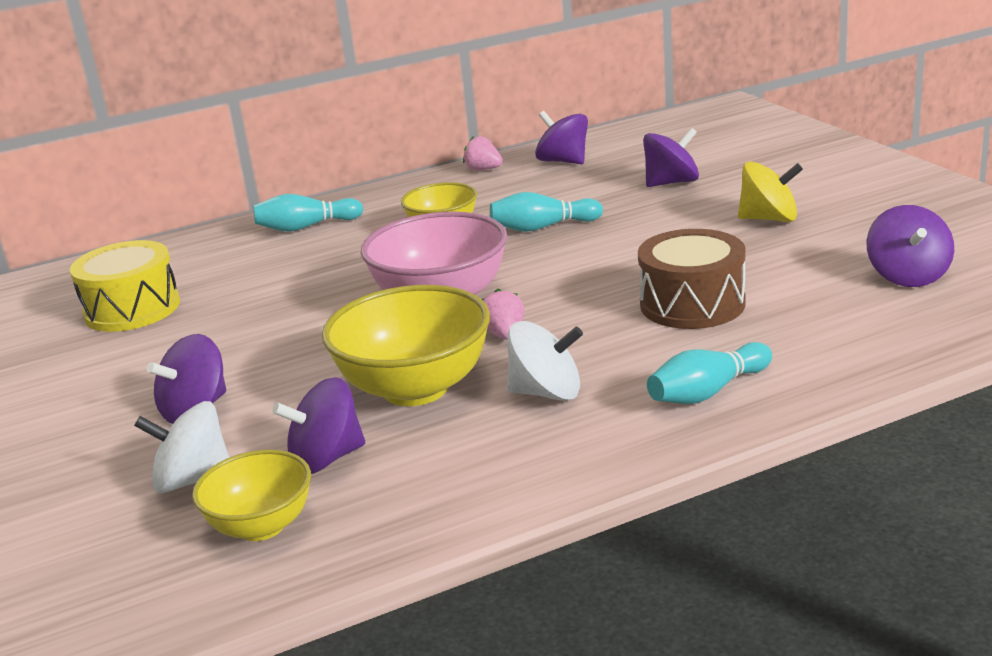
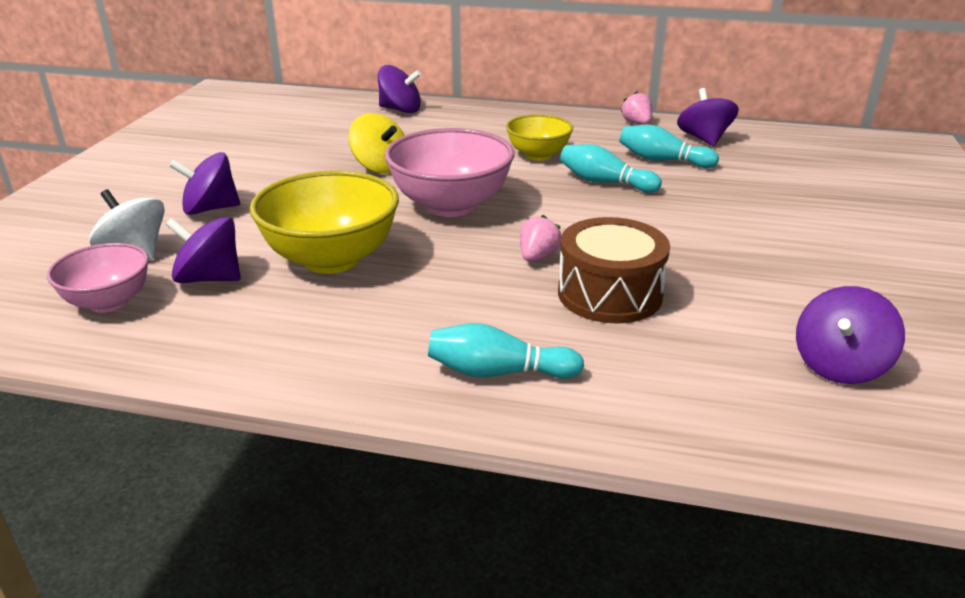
camera: 35 degrees right, 5 degrees up
yellow drum [70,240,180,332] -> none
yellow bowl [192,450,311,541] -> pink bowl [47,243,149,313]
turquoise bowling pin [254,194,363,232] -> turquoise bowling pin moved to [619,125,719,168]
pink strawberry [481,289,524,340] -> pink strawberry moved to [520,215,561,262]
white spinning top [507,321,583,401] -> none
purple spinning top [643,128,699,187] -> purple spinning top moved to [378,65,421,113]
yellow spinning top [738,161,803,222] -> yellow spinning top moved to [349,113,405,174]

